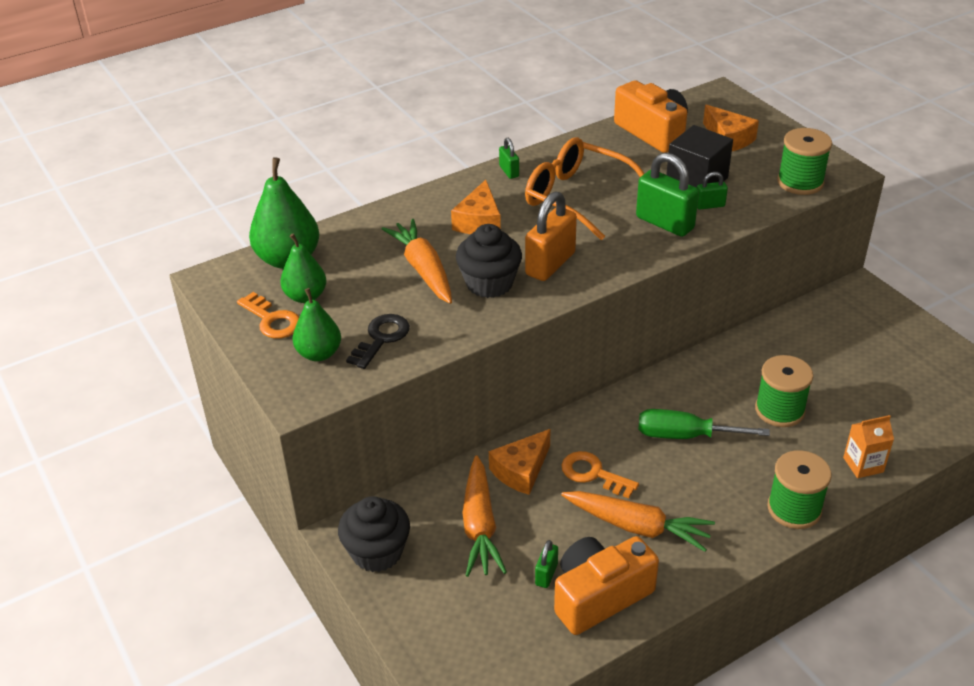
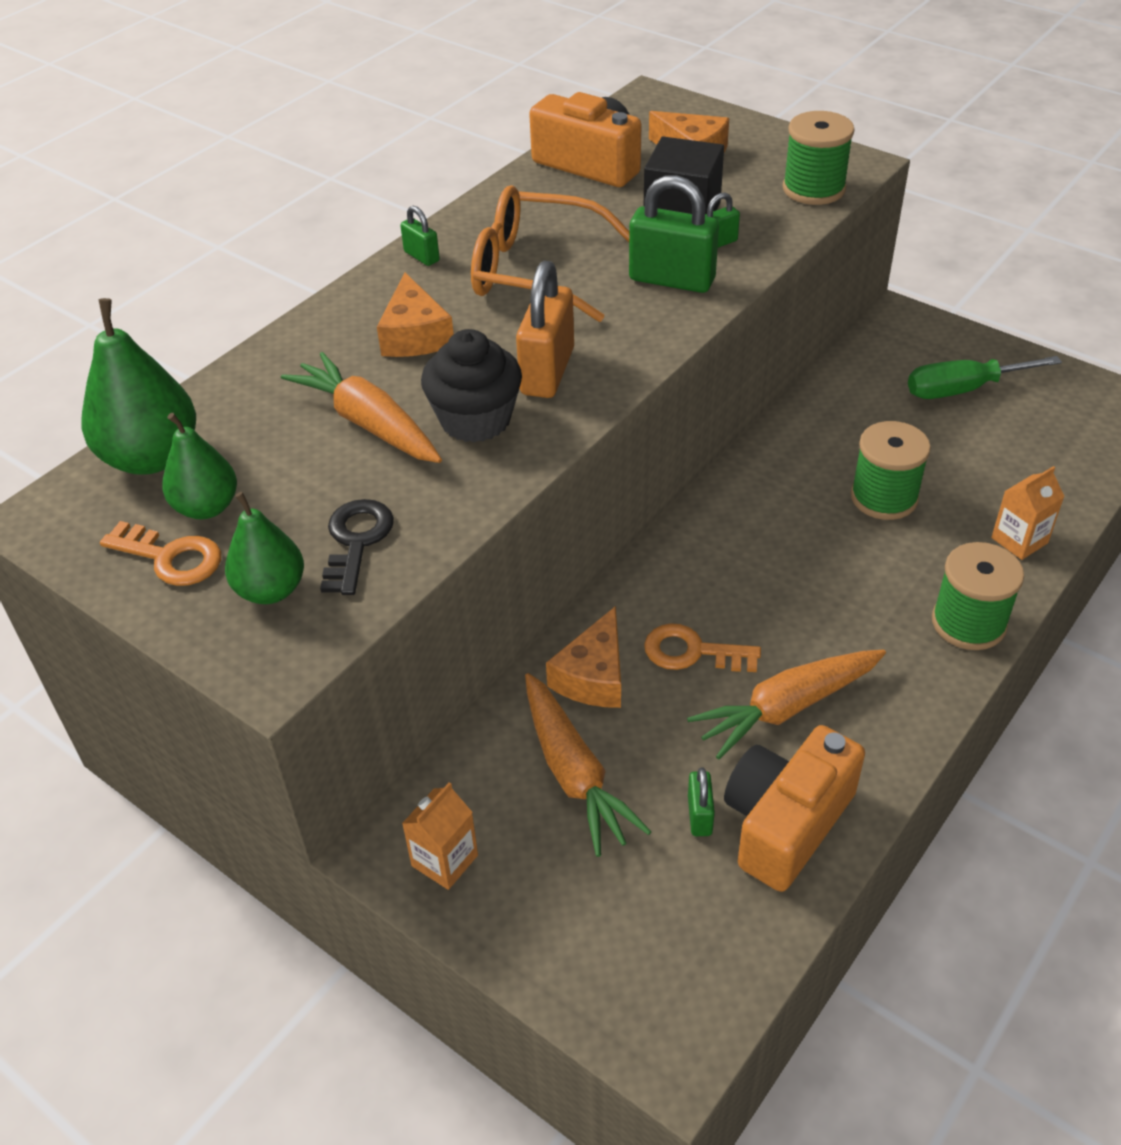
camera: 20 degrees left, 5 degrees up
black cupcake [338,496,410,572] -> orange carton [402,782,478,890]
orange carrot [561,491,715,552] -> orange carrot turned 150 degrees clockwise [687,649,886,759]
green screwdriver [638,409,770,439] -> green screwdriver moved to [908,356,1062,399]

